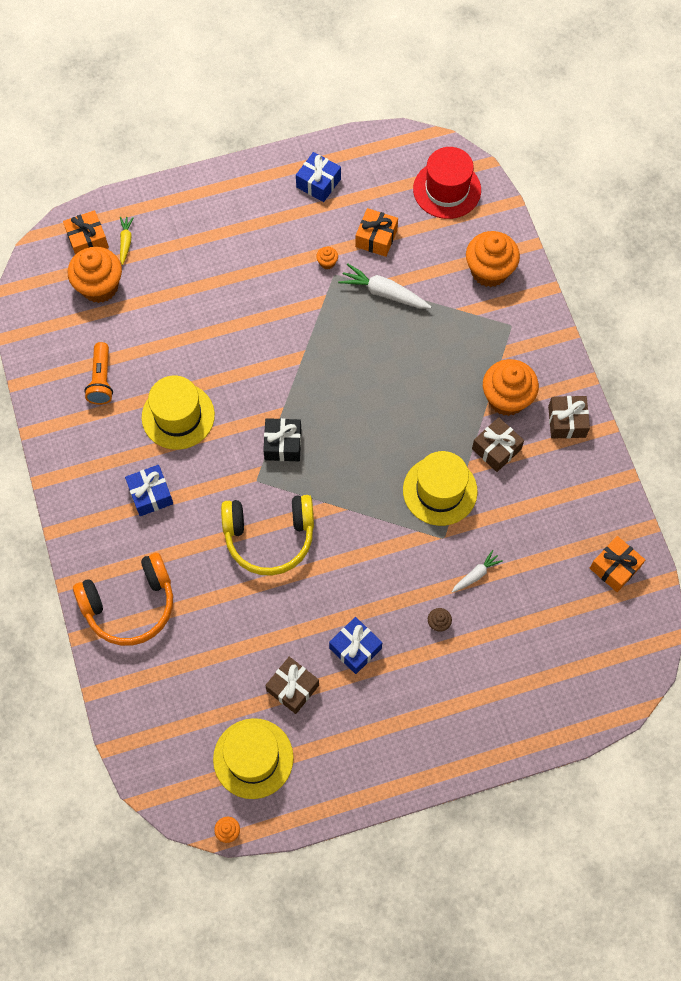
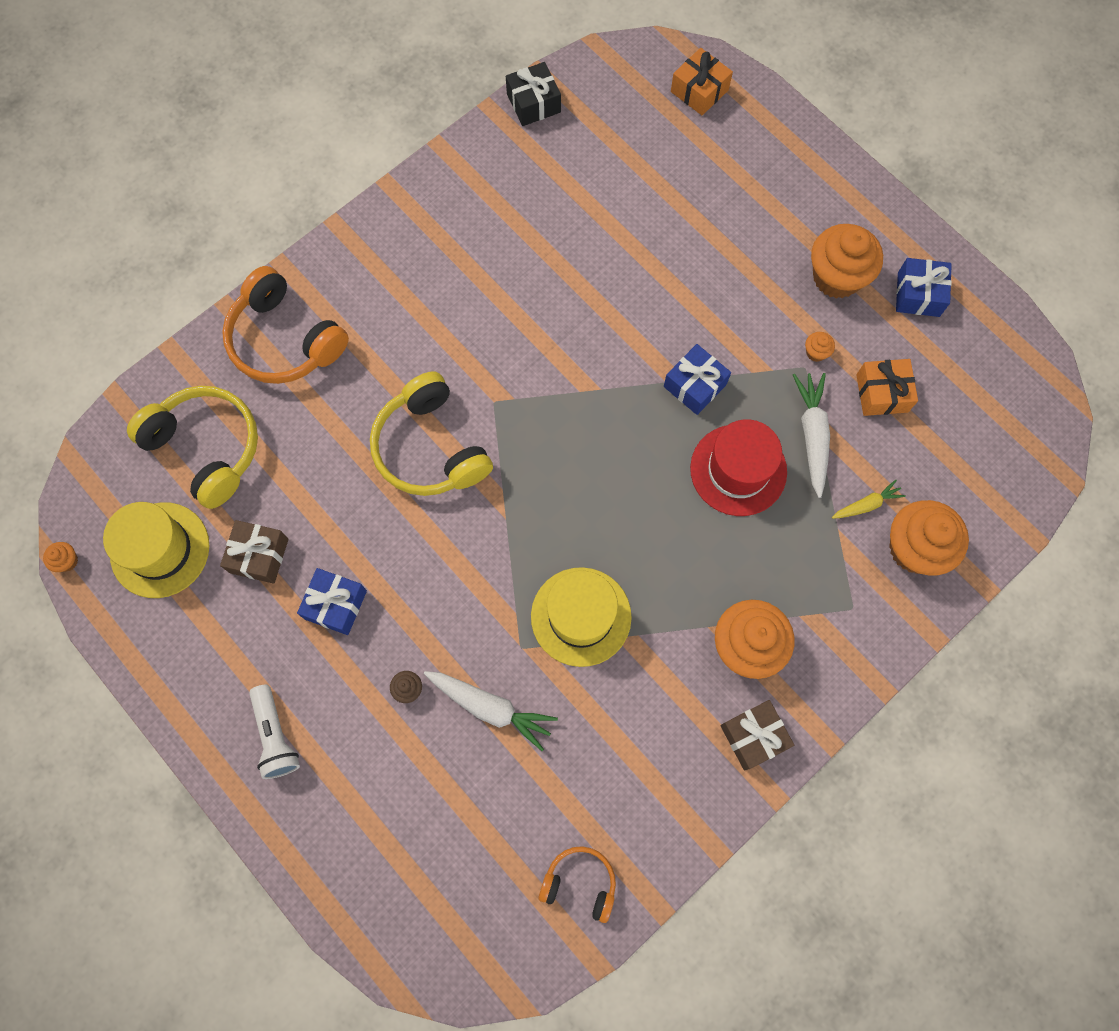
camera: 65 degrees right, 5 degrees up
orange cupcake [68,247,122,303] -> orange cupcake moved to [811,224,883,298]
orange flashlight [84,342,113,405] -> none
yellow carrot [120,217,134,265] -> yellow carrot moved to [832,480,906,519]
blue gift [125,465,173,516] -> blue gift moved to [664,344,731,415]
yellow hat [142,376,215,450] -> none
black gift [263,418,301,461] -> black gift moved to [506,62,561,126]
red hat [413,147,481,219] -> red hat moved to [690,419,787,516]
white carrot [452,550,503,593] -> white carrot [424,671,558,751], size x1.71
brown gift [472,417,524,472] -> none
orange gift [590,536,645,592] -> orange headphones [538,846,616,923]
none -> yellow headphones [127,386,258,509]
none -> white flashlight [249,684,300,779]

